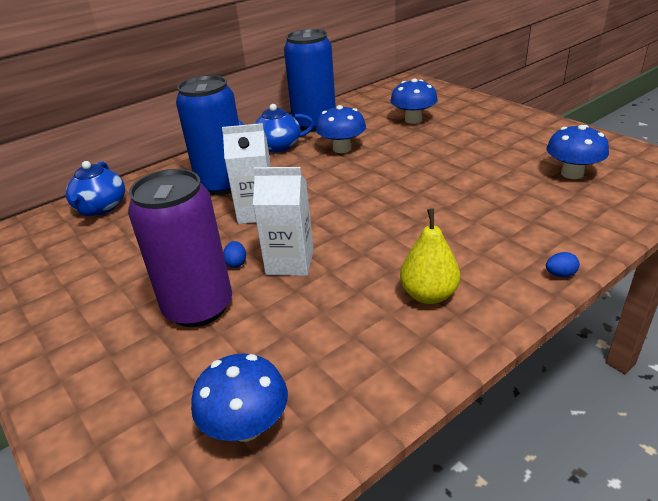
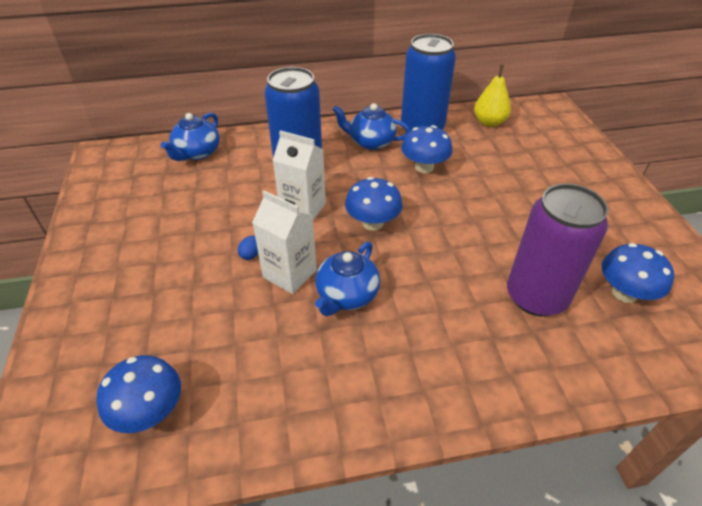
camera: 25 degrees right, 10 degrees up
purple can [128,169,232,327] -> purple can moved to [507,184,609,316]
blue mushroom [390,78,438,124] -> blue mushroom moved to [345,177,403,231]
yellow pear [400,209,460,304] -> yellow pear moved to [474,65,511,127]
blue egg [546,252,580,277] -> none
none -> blue teapot [315,242,380,316]

